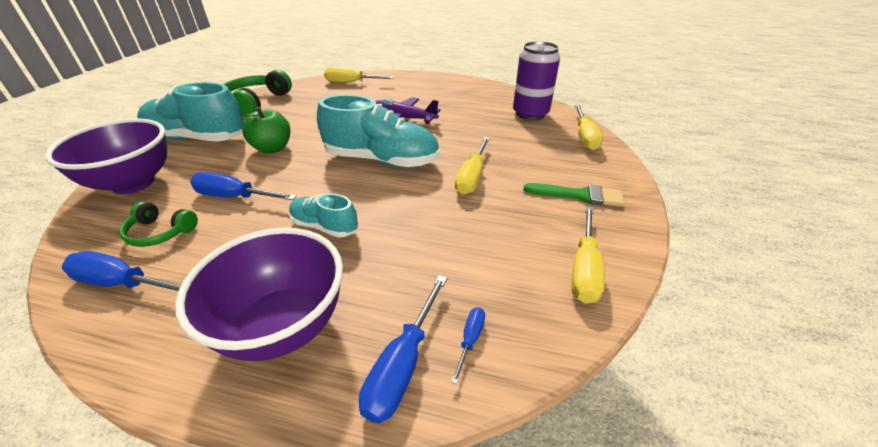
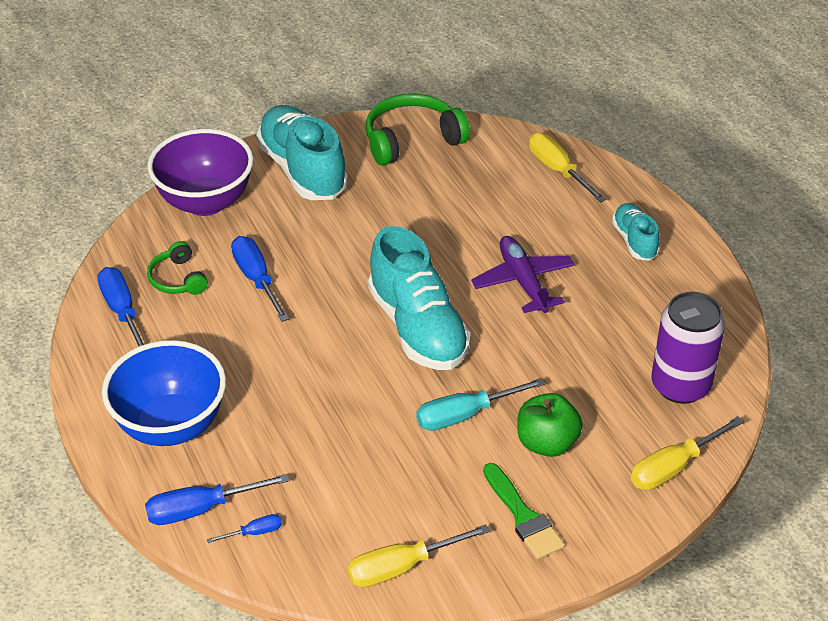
camera: 50 degrees right, 5 degrees up
purple bowl [175,228,343,361] -> blue bowl [102,340,226,446]
green apple [242,106,290,154] -> green apple moved to [517,393,583,457]
turquoise shoe [289,193,358,238] -> turquoise shoe moved to [612,203,660,261]
yellow screwdriver [455,137,490,195] -> turquoise screwdriver [416,378,545,431]

